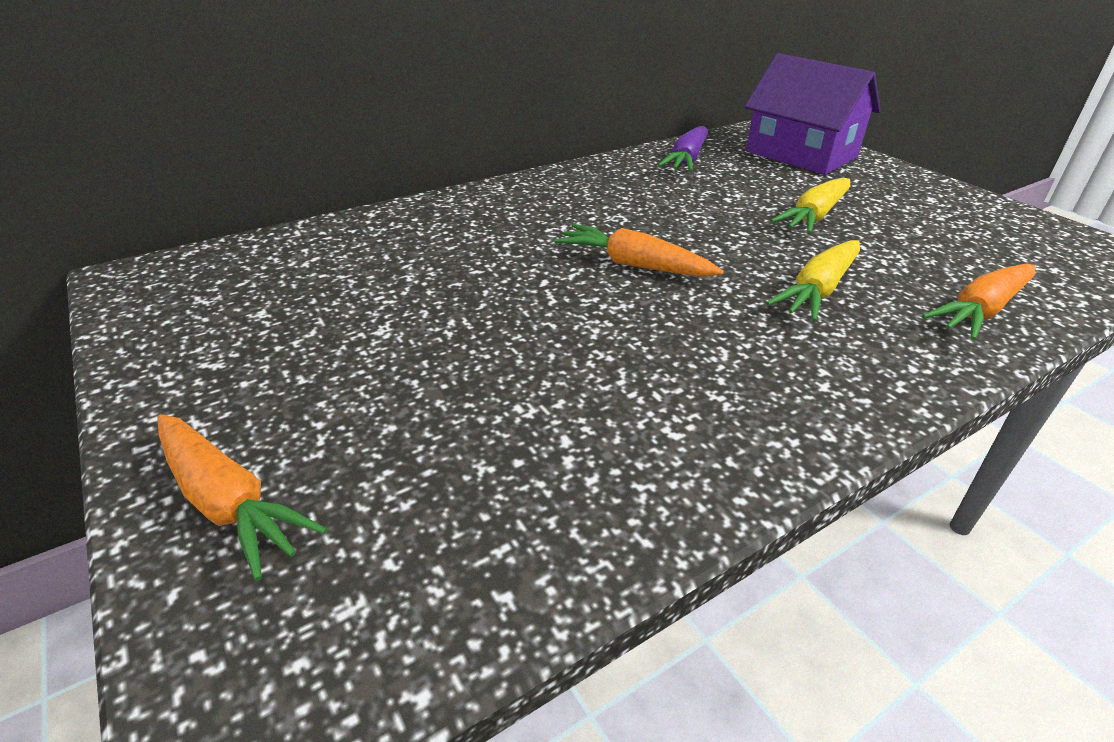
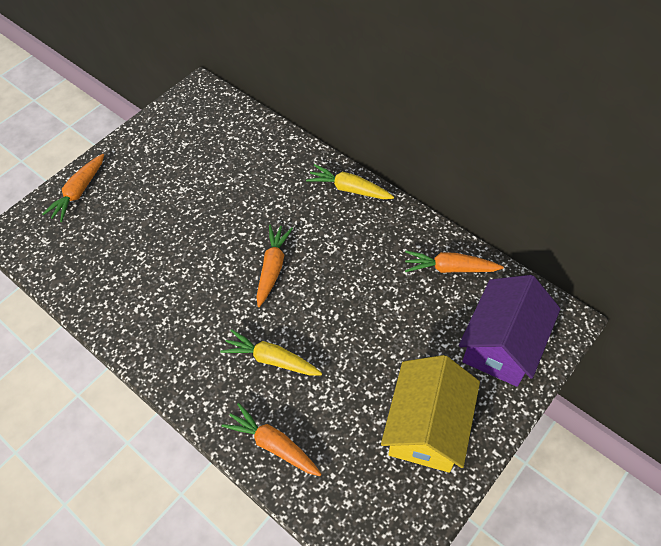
camera: 75 degrees right, 20 degrees up
purple carrot [658,126,708,171] -> orange carrot [405,251,504,273]
yellow carrot [771,177,850,234] -> yellow carrot moved to [306,164,394,199]
none -> yellow house [381,355,480,473]

